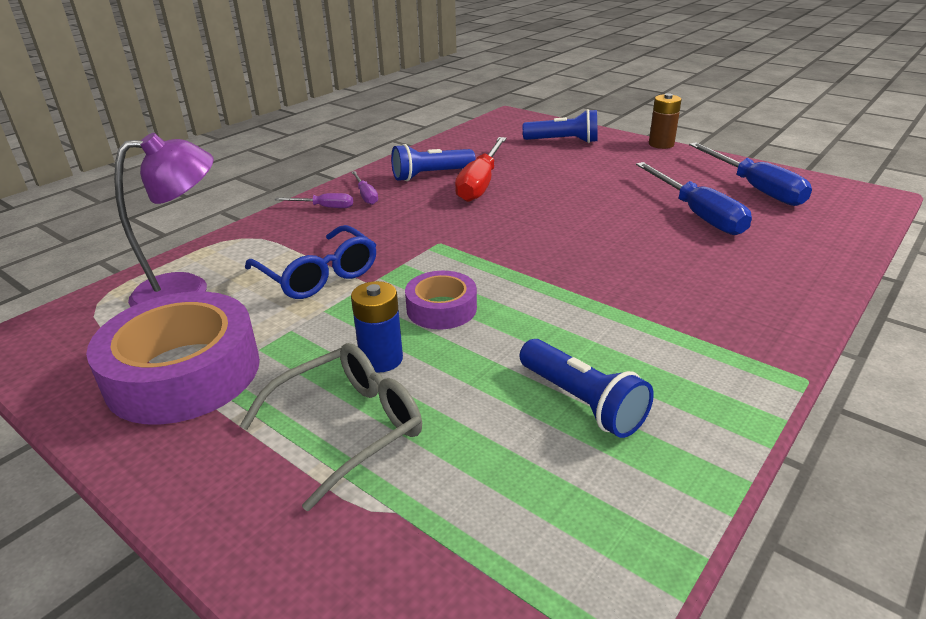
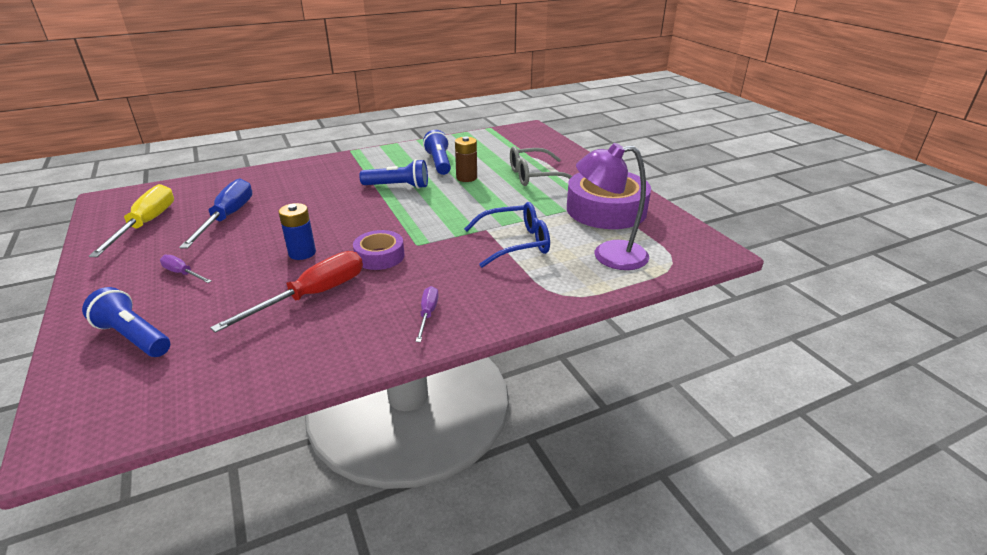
camera: 155 degrees left, 0 degrees up
blue glasses [245,225,376,299] -> blue glasses turned 90 degrees clockwise [464,202,550,267]
purple screwdriver [275,193,353,208] -> purple screwdriver moved to [160,255,212,283]
blue battery [351,281,403,372] -> blue battery moved to [278,203,316,260]
blue flashlight [391,144,476,181] -> blue flashlight moved to [359,159,428,189]
purple tape [405,271,477,329] -> purple tape moved to [353,230,405,270]
brown battery [649,93,682,149] -> brown battery moved to [455,136,477,182]
blue screwdriver [689,142,812,206] -> yellow screwdriver [89,184,174,257]

